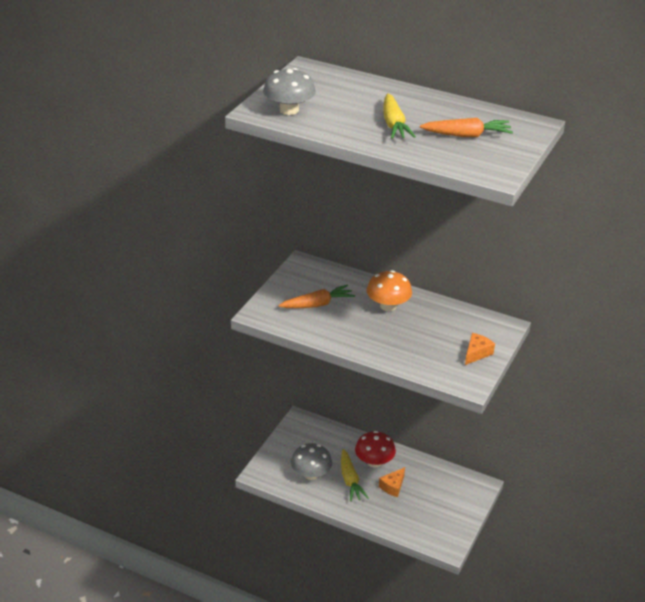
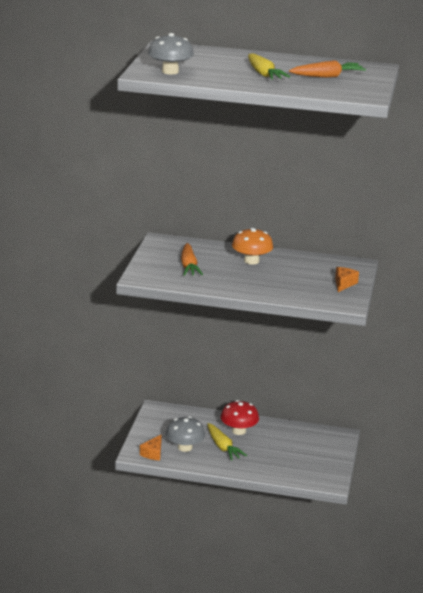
camera: 15 degrees left, 10 degrees down
orange carrot [278,285,355,308] -> orange carrot turned 120 degrees clockwise [181,243,203,276]
orange cheese [379,467,405,497] -> orange cheese moved to [140,434,162,460]

